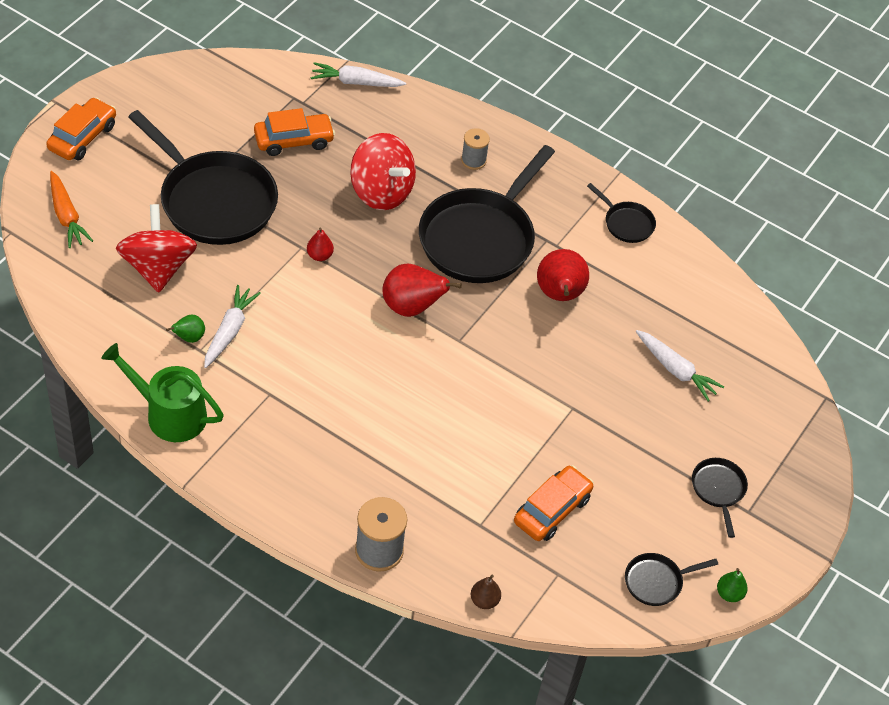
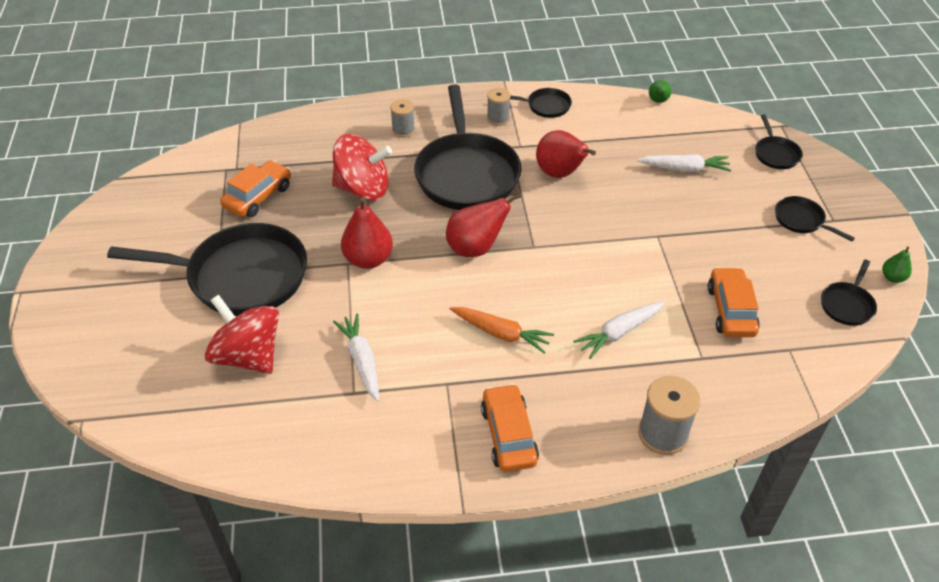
camera: 35 degrees left, 5 degrees down
orange car [46,97,116,160] -> orange car moved to [481,384,539,472]
orange carrot [50,171,93,248] -> orange carrot moved to [450,307,554,354]
green watering can [101,343,224,442] -> none
green pear [166,315,205,343] -> green pear moved to [649,80,671,103]
red pear [307,227,334,261] -> red pear [341,197,393,269], size x1.93
white carrot [311,62,406,87] -> white carrot moved to [573,301,665,359]
brown pear [471,575,501,609] -> none
none -> grey spool [487,88,511,126]
none -> black pan [755,114,803,169]

